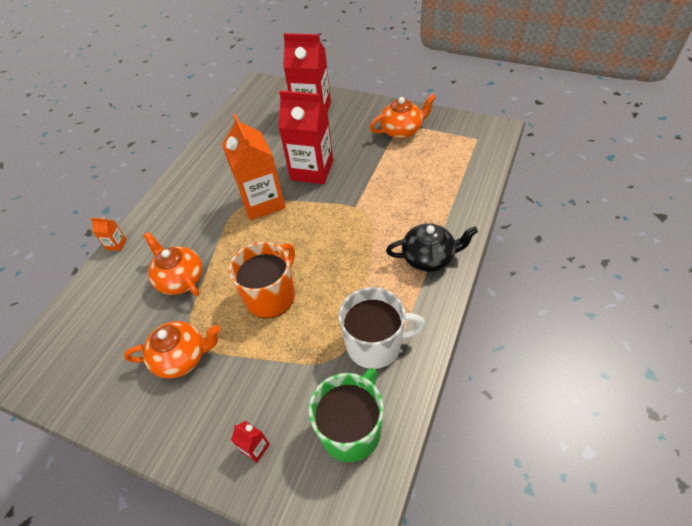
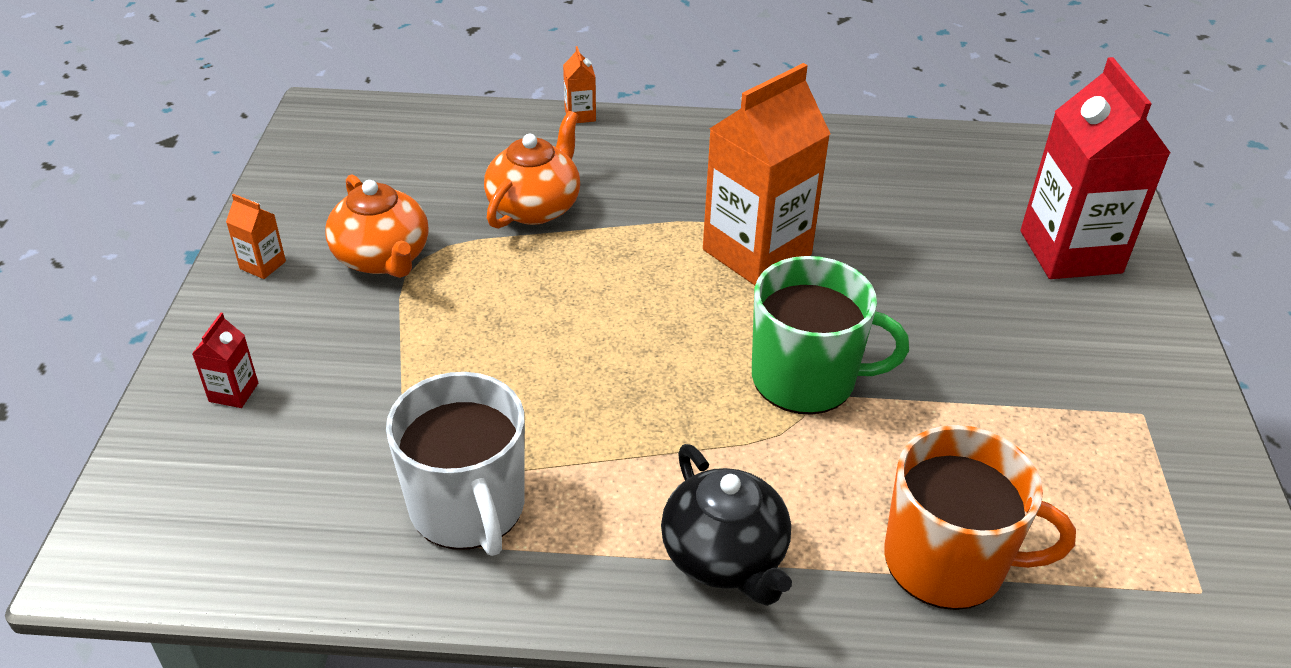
camera: 65 degrees right, 10 degrees down
orange mug [229,242,295,318] -> orange mug moved to [884,425,1076,610]
red carton [278,90,333,184] -> none
green mug [309,368,384,462] -> green mug moved to [752,256,909,415]
orange teapot [369,94,436,139] -> none
none -> orange carton [226,194,286,279]

